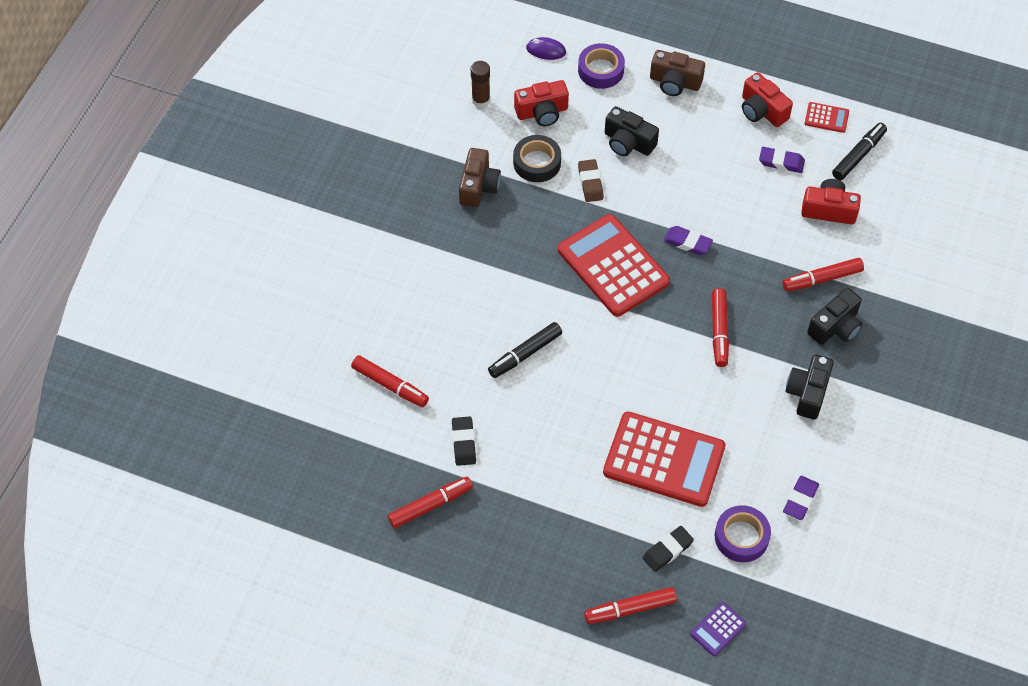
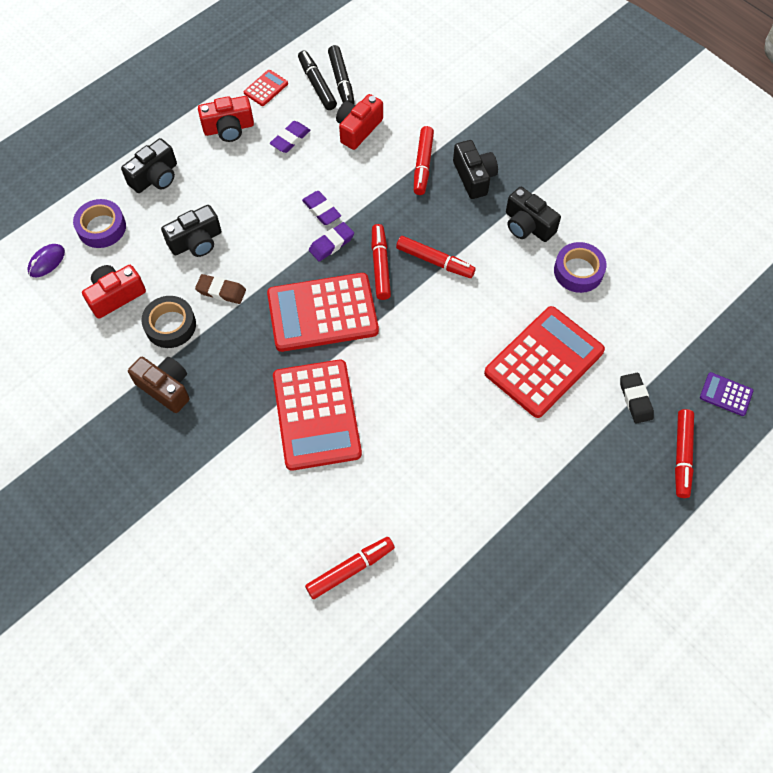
camera: 65 degrees left, 5 degrees up
red marker [388,477,473,528] -> red marker moved to [372,224,391,300]
black eraser [452,416,476,466] -> none
brown glue stick [471,61,490,108] -> none
black marker [488,322,562,378] -> black marker moved to [328,45,355,104]
red camera [514,80,569,126] -> red camera turned 135 degrees counterclockwise [82,265,146,319]
brown camera [650,50,705,96] -> black camera [121,138,177,193]
purple calculator [690,602,746,656] -> purple calculator turned 135 degrees clockwise [700,372,753,416]
purple tape [715,505,771,562] -> purple tape moved to [554,242,607,293]
purple eraser [783,476,819,520] -> purple eraser moved to [302,191,341,225]
none -> red calculator [273,360,362,471]

